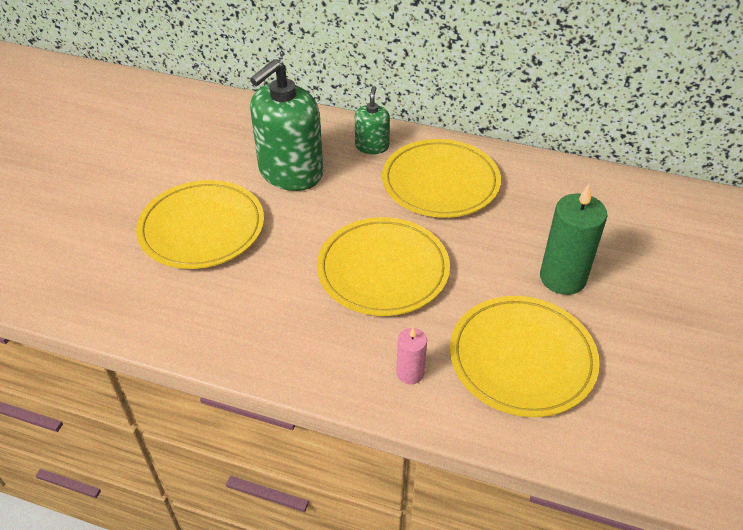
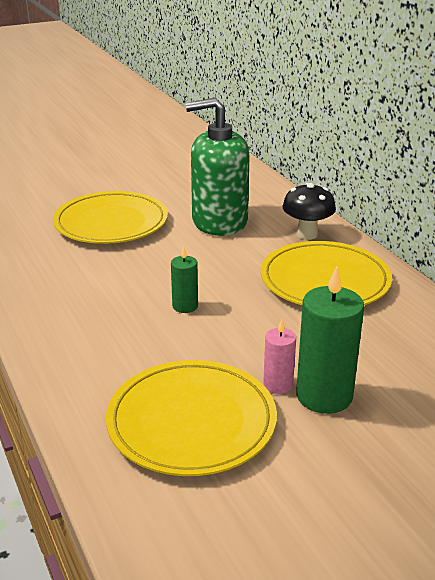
camera: 45 degrees right, 15 degrees down
yellow plate [317,217,450,316] -> green candle [171,246,198,313]
green soap dispenser [355,86,390,154] -> black mushroom [283,183,336,240]
pink candle [396,327,427,384] -> pink candle moved to [263,319,296,394]

